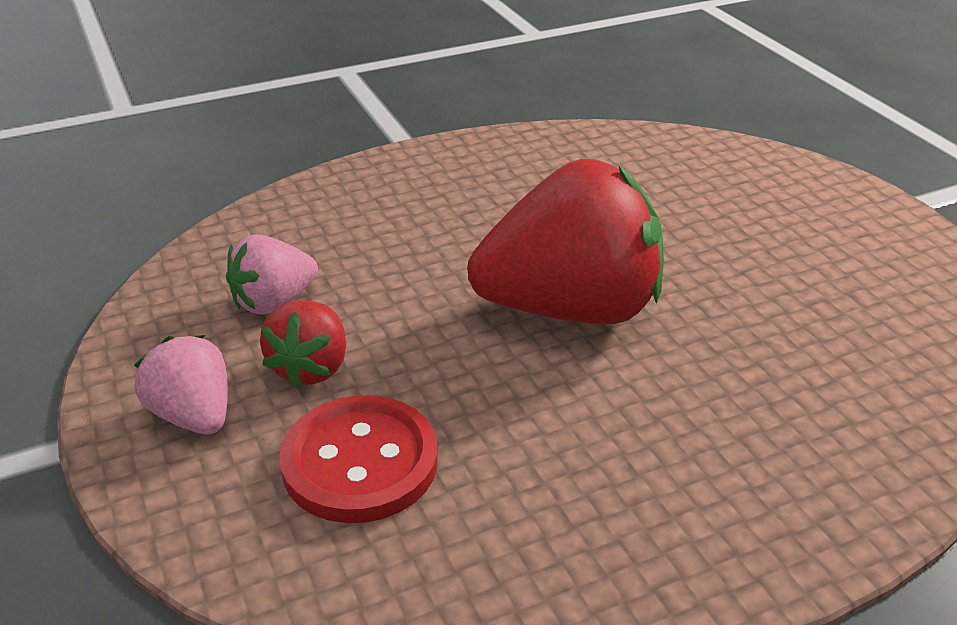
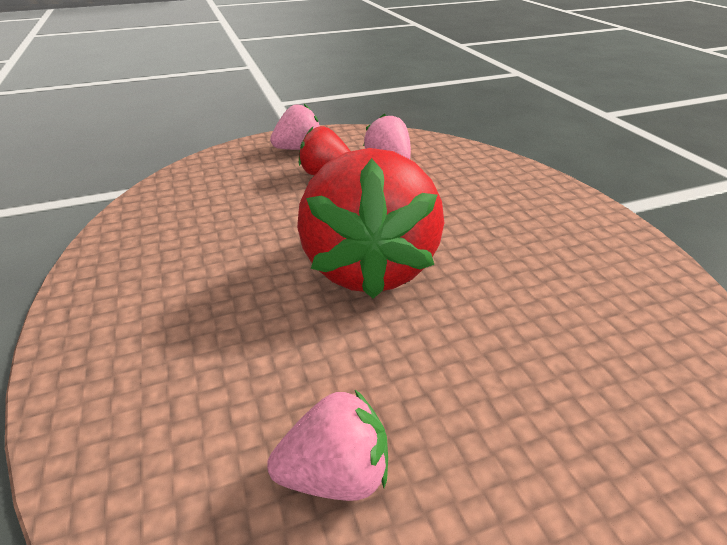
camera: 95 degrees right, 0 degrees up
red button [279,395,438,523] -> none
none -> pink strawberry [267,390,388,501]

